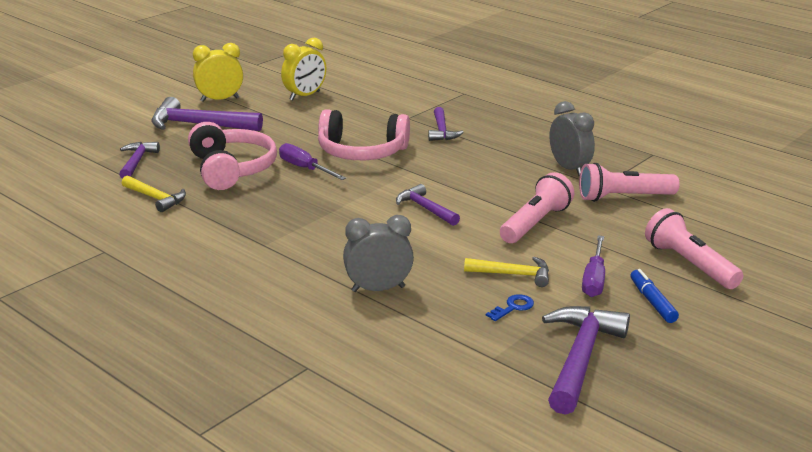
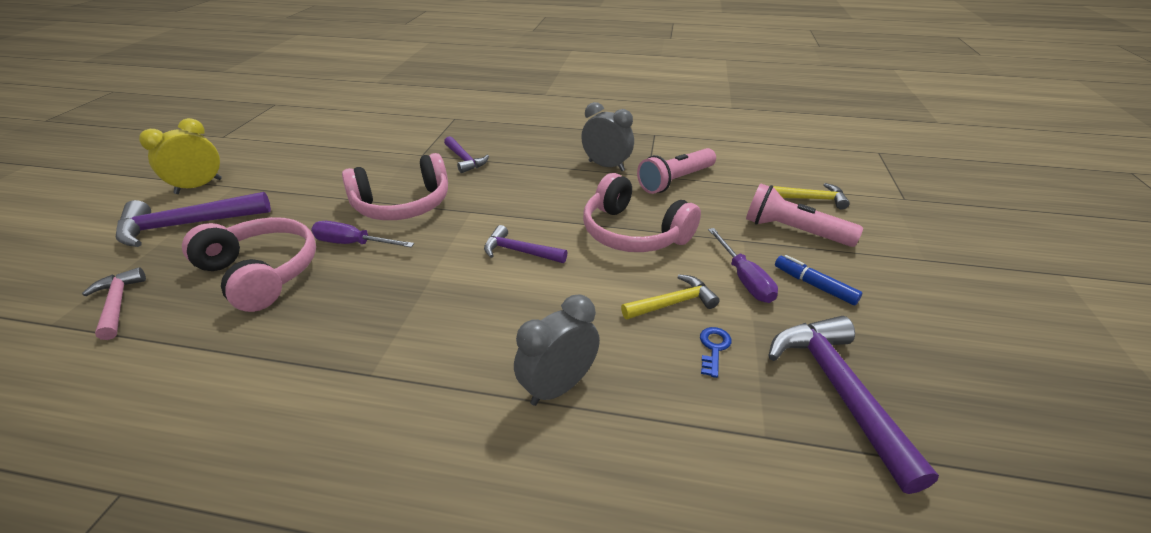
camera: 30 degrees left, 10 degrees up
purple hammer [119,142,160,179] -> pink hammer [82,267,146,340]
yellow hammer [122,175,186,212] -> yellow hammer moved to [773,183,850,210]
yellow clock [281,38,326,100] -> none
pink flashlight [500,172,574,243] -> pink headphones [583,173,701,252]

